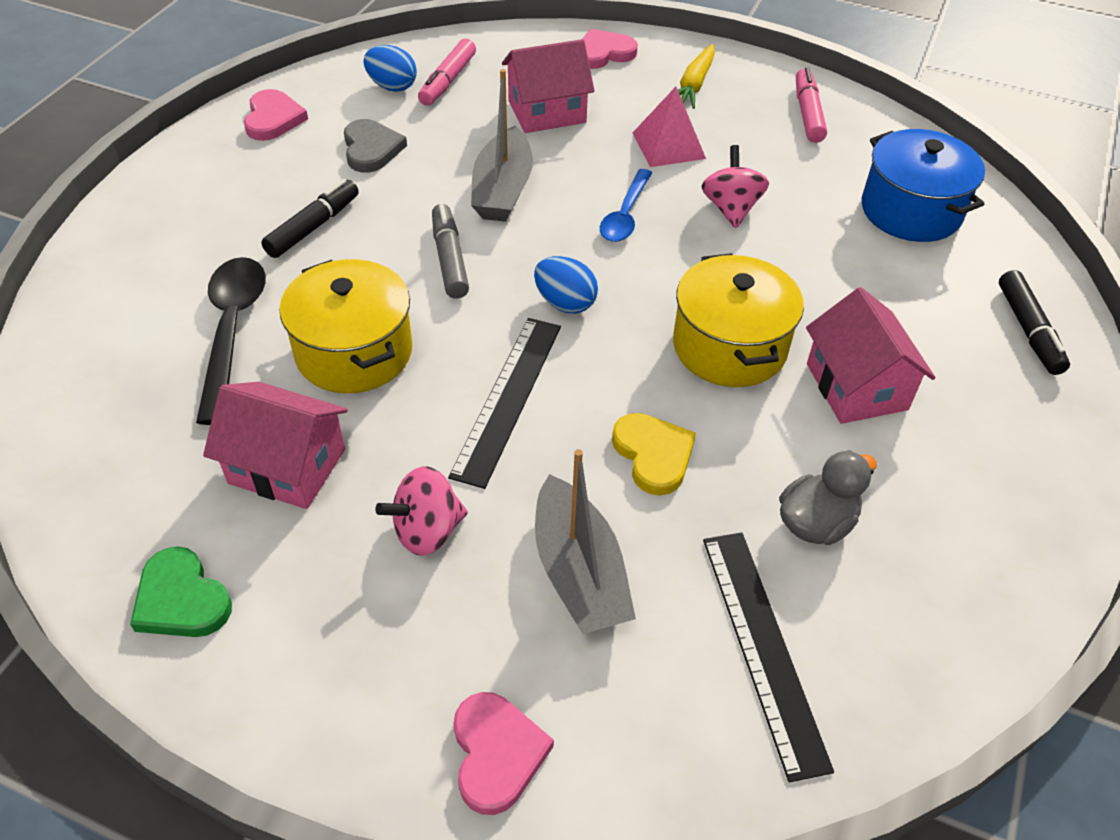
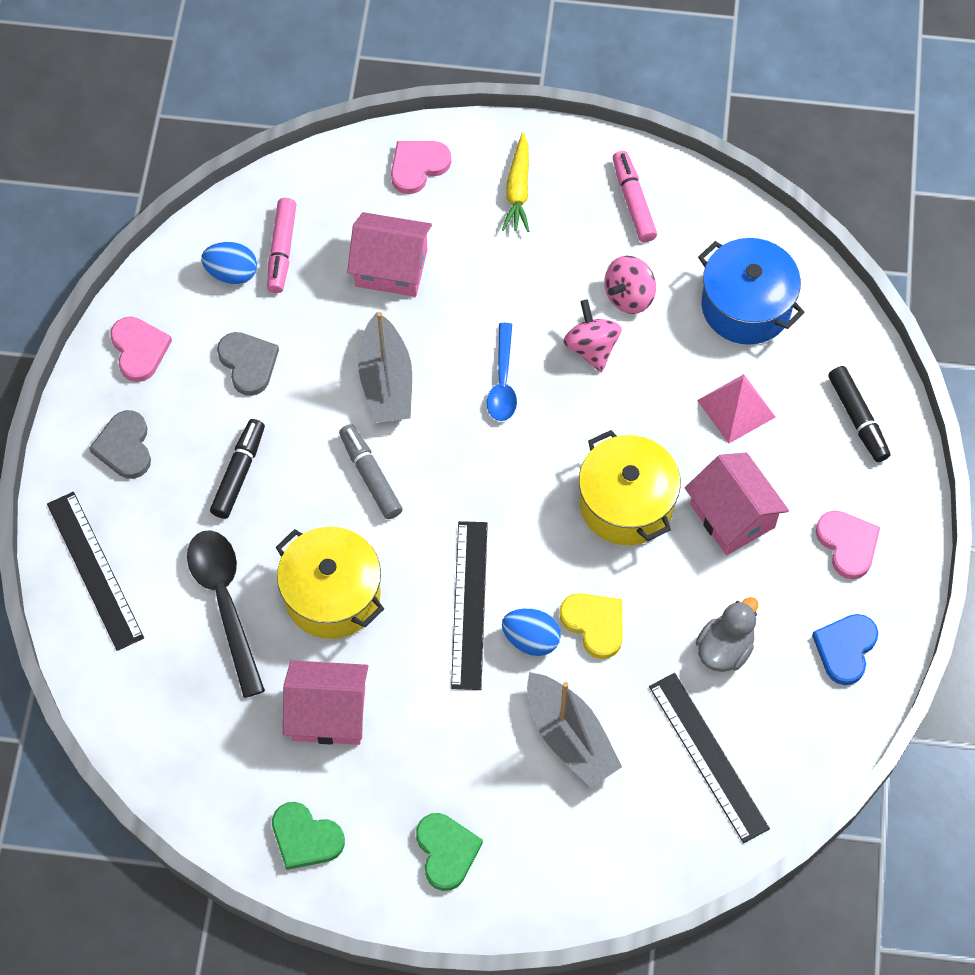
camera: 15 degrees left, 15 degrees up
pink spinning top [375,466,468,556] -> pink spinning top moved to [604,256,656,314]
pink heart [453,692,554,815] -> pink heart moved to [816,510,880,579]
pink house [502,39,595,133] -> pink house turned 45 degrees clockwise [347,212,432,297]
blue egg [534,256,598,314] -> blue egg moved to [502,608,561,656]
pink pyramid [633,87,706,167] -> pink pyramid moved to [697,374,775,444]
none -> black ruler [47,492,144,651]
none -> grey heart [89,410,151,479]
none -> green heart [416,813,483,891]
none -> blue heart [812,614,878,685]

